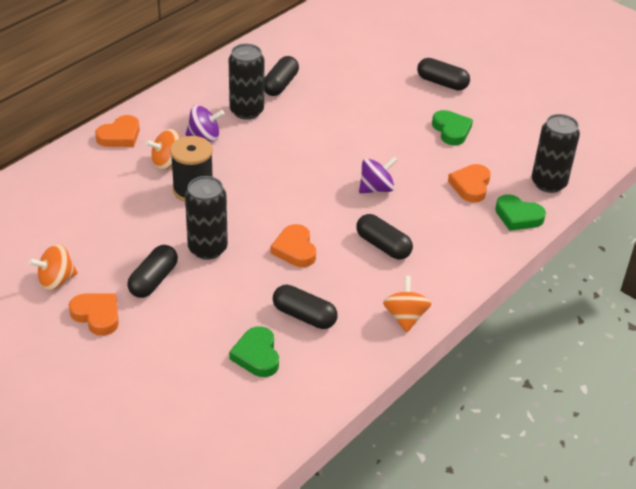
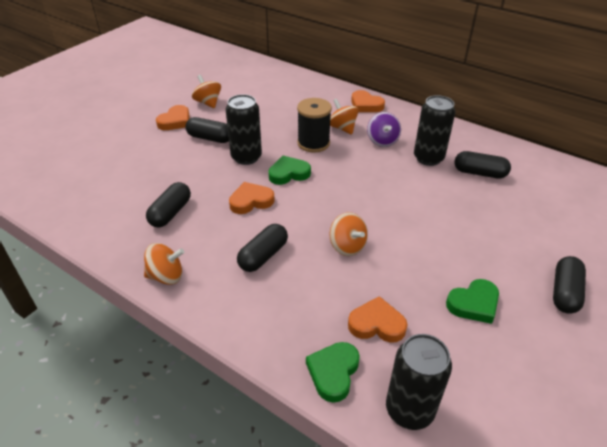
camera: 85 degrees right, 0 degrees up
green heart [229,326,279,377] -> green heart moved to [268,156,311,185]
purple spinning top [359,157,397,194] -> orange spinning top [329,212,368,256]

